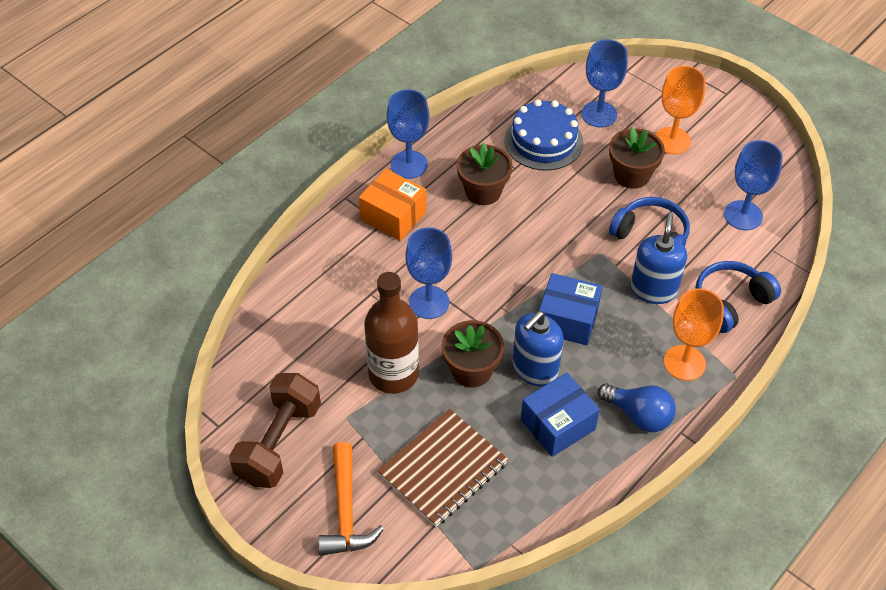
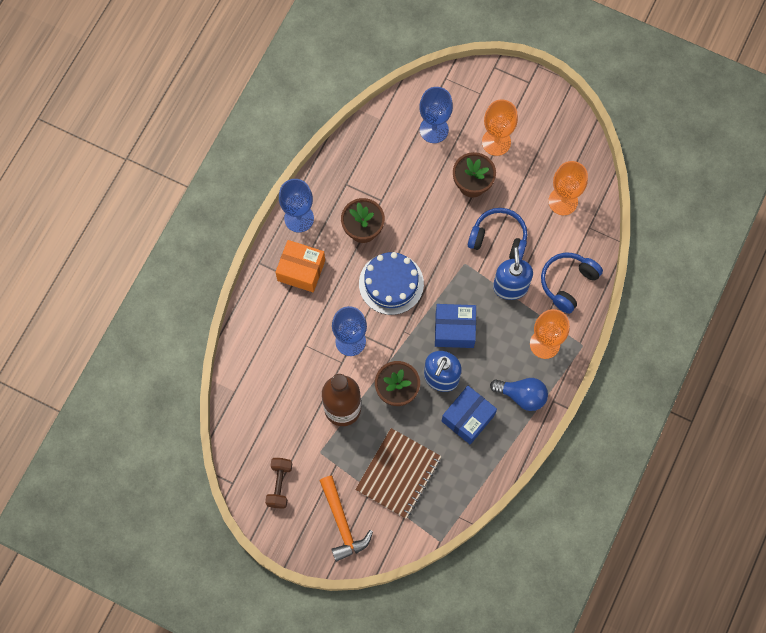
camera: 15 degrees left, 20 degrees up
brown dumbbell [229,373,321,488] -> brown dumbbell [265,458,292,509], size x0.60
blue cake [505,99,583,171] -> blue cake moved to [359,252,424,315]
blue goblet [724,140,783,230] -> orange goblet [548,161,588,215]

